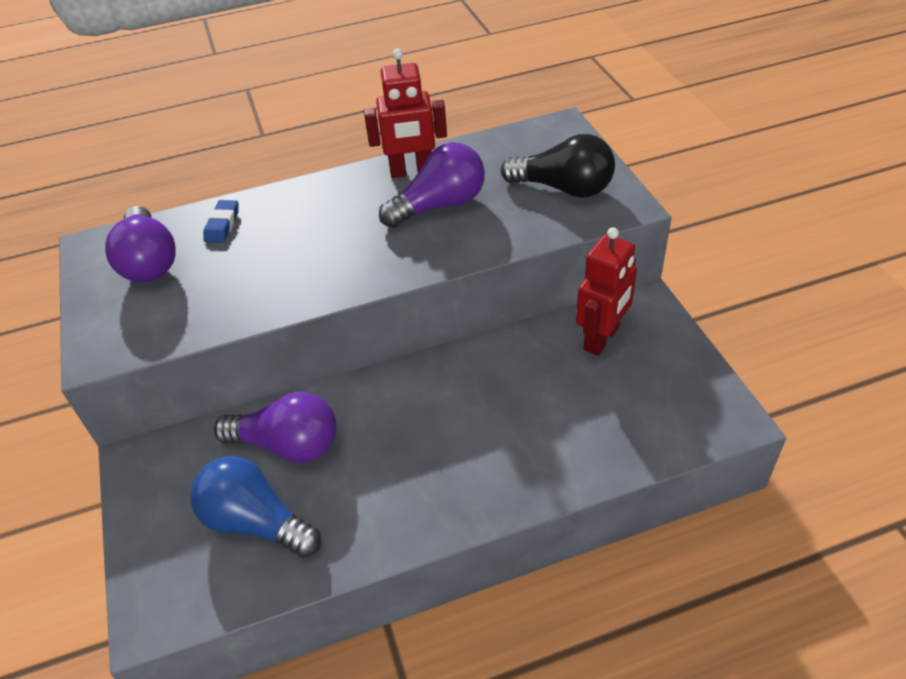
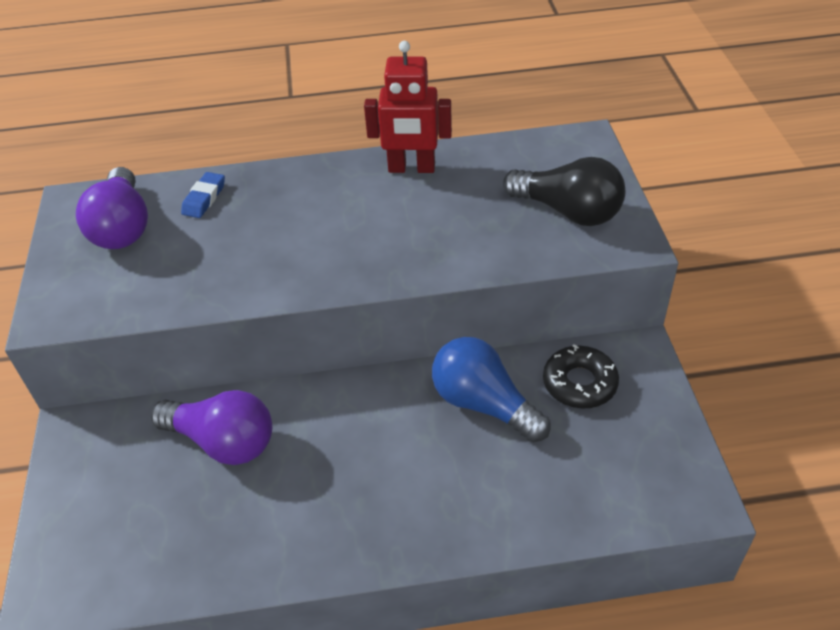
camera: 10 degrees right, 0 degrees up
blue light bulb [190,456,321,558] -> blue light bulb moved to [432,337,551,442]
purple light bulb [379,143,485,228] -> none
red robot [576,227,637,356] -> black donut [543,344,619,408]

